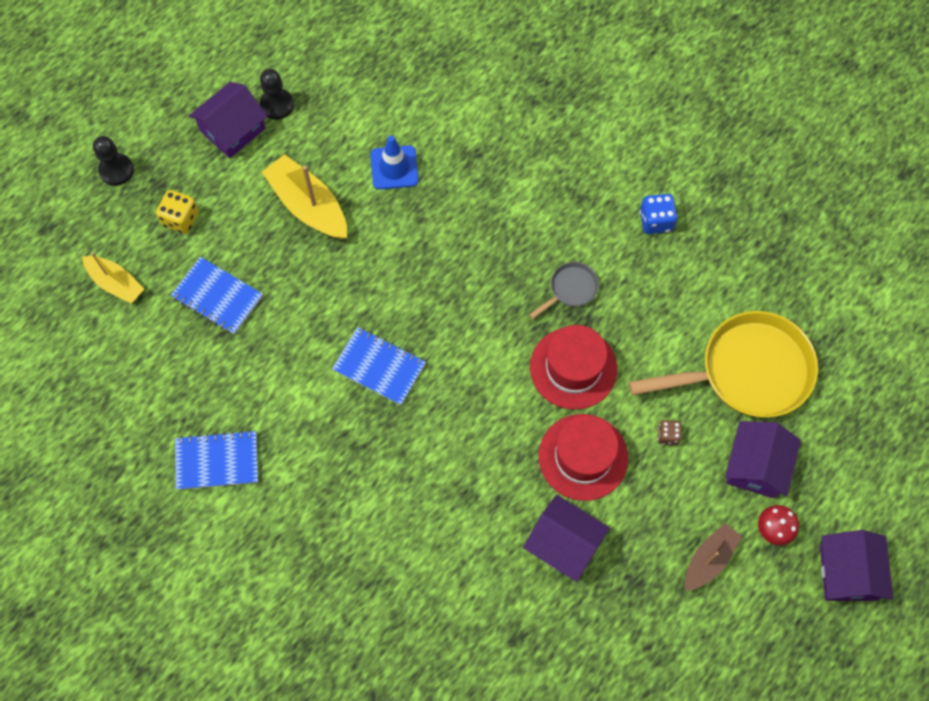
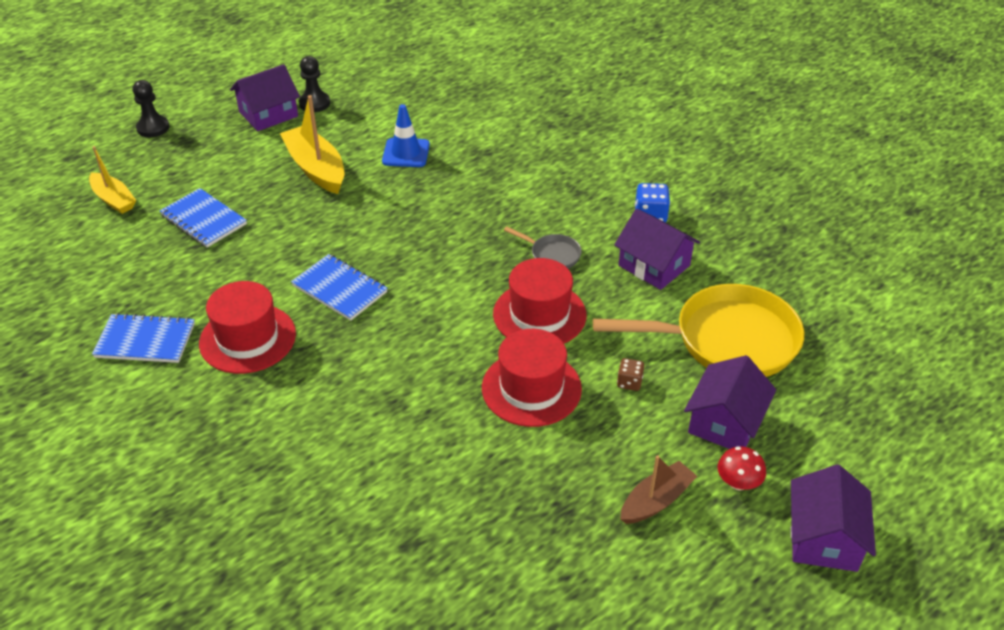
camera: 10 degrees right, 25 degrees down
yellow dice [156,190,199,234] -> none
purple house [523,495,610,582] -> purple house moved to [614,209,700,290]
grey pan [529,262,599,319] -> grey pan turned 60 degrees clockwise [504,226,582,269]
none -> red hat [199,281,296,374]

